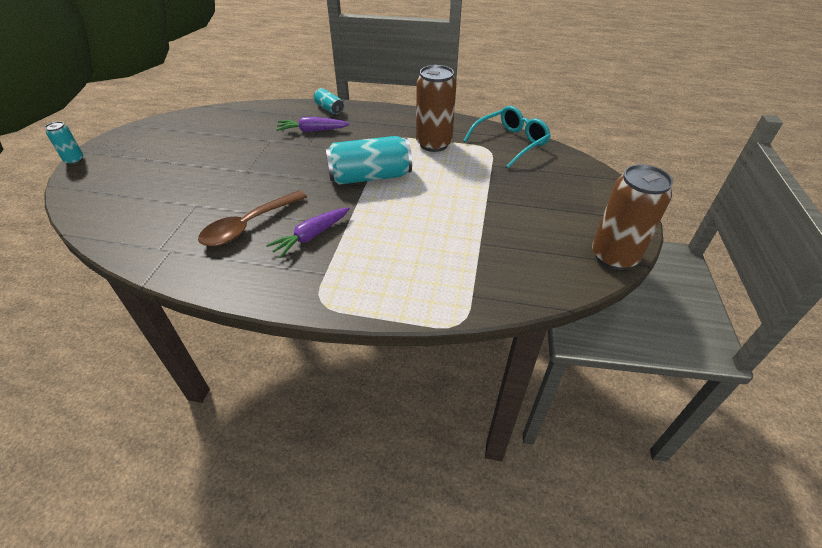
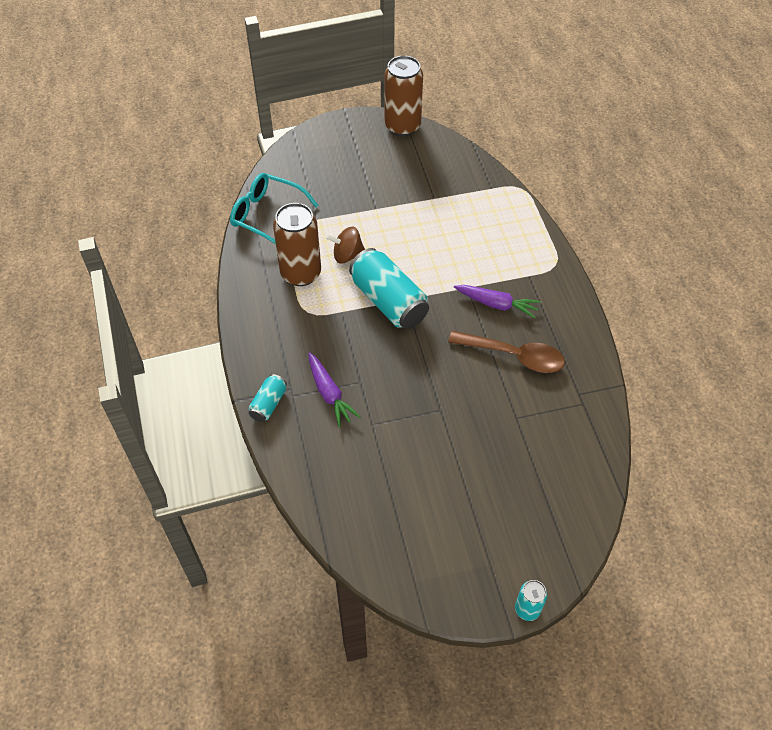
camera: 115 degrees left, 10 degrees up
none -> brown spinning top [326,227,365,263]

